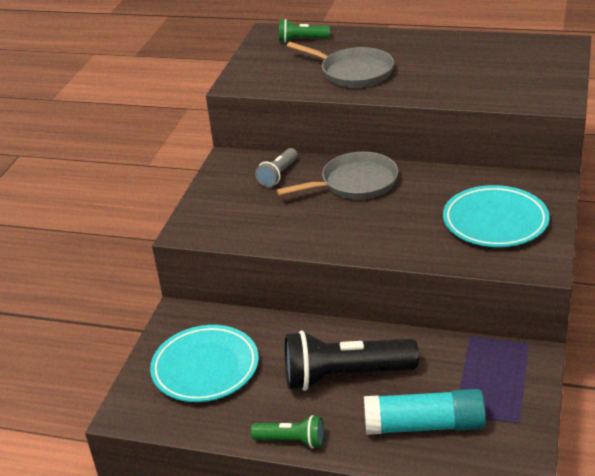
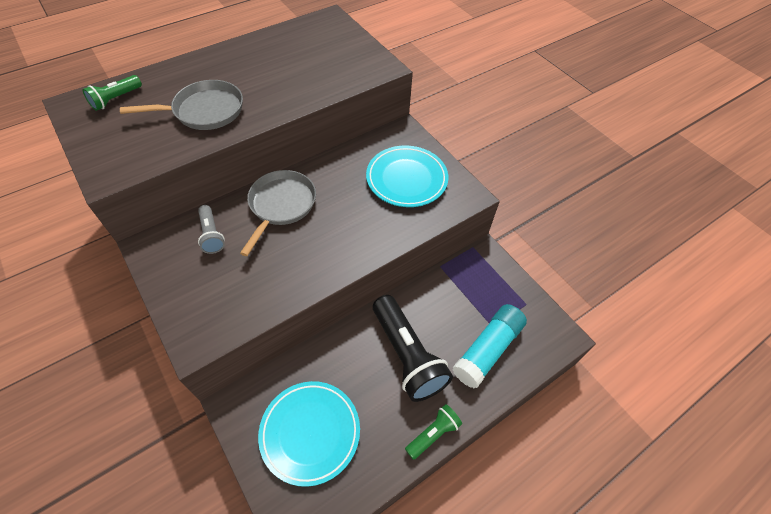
camera: 55 degrees left, 20 degrees up
black flashlight [285,330,419,391] -> black flashlight turned 60 degrees counterclockwise [373,295,453,402]

